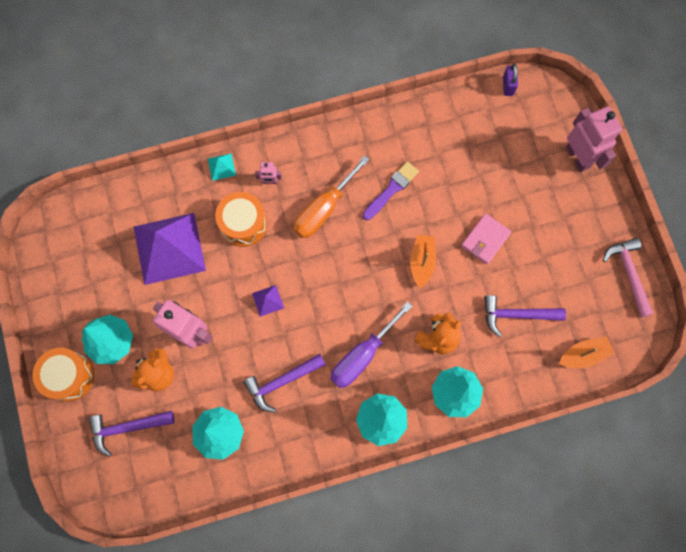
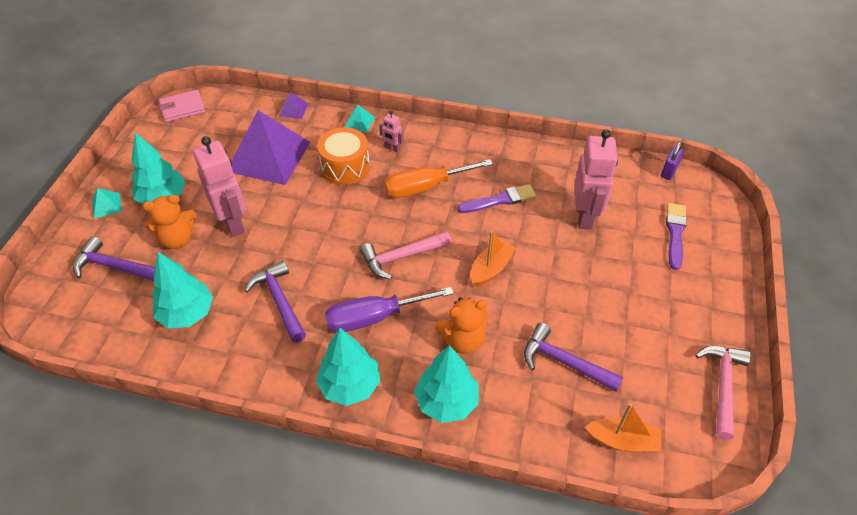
camera: 30 degrees right, 25 degrees down
orange drum [32,348,94,401] -> turquoise pyramid [92,188,122,219]
purple hammer [243,354,326,412] -> purple hammer turned 60 degrees clockwise [245,260,306,342]
purple pyramid [252,285,284,317] -> purple pyramid moved to [279,92,308,119]
pink wallet [461,213,511,264] -> pink wallet moved to [159,90,205,122]
pink robot [566,106,622,172] -> pink robot moved to [575,129,618,229]
none -> pink hammer [360,231,451,279]
none -> purple brush [666,203,687,270]

